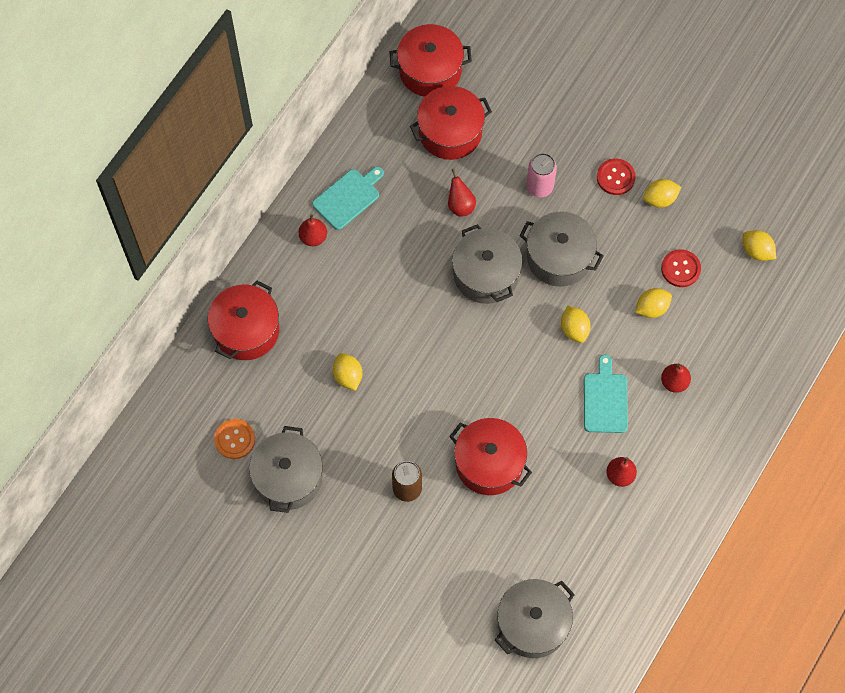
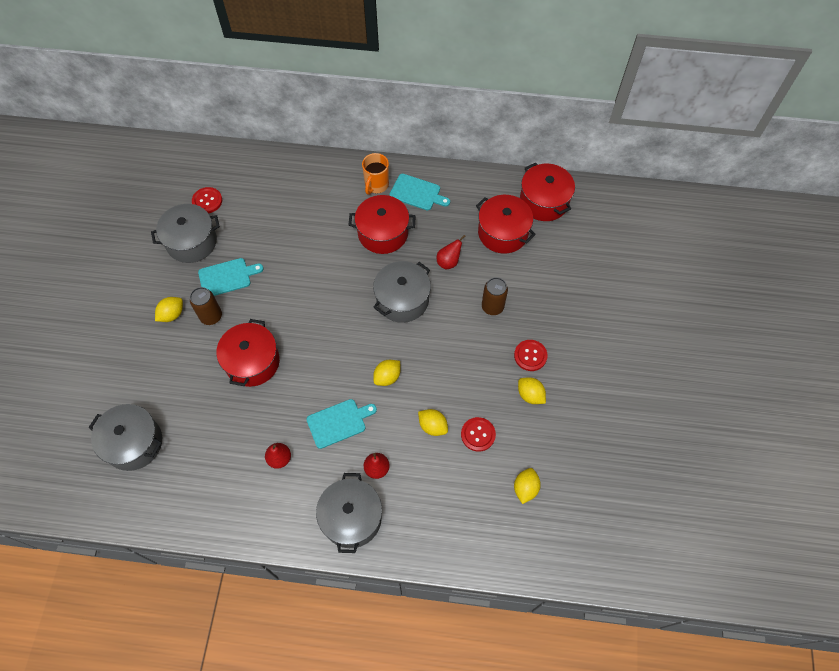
camera: 65 degrees right, 5 degrees down
red pot [208,280,279,360] -> red pot moved to [349,195,415,254]
orange button [214,419,255,459] -> red button [192,187,222,213]
red pear [299,214,327,246] -> orange mug [362,153,389,195]
yellow lemon [333,353,362,391] -> yellow lemon moved to [155,297,183,322]
grey pot [519,212,603,287] -> grey pot moved to [316,473,382,553]
pink can [526,153,557,197] -> brown can [482,277,508,315]
none -> turquoise cutting board [198,258,263,296]

